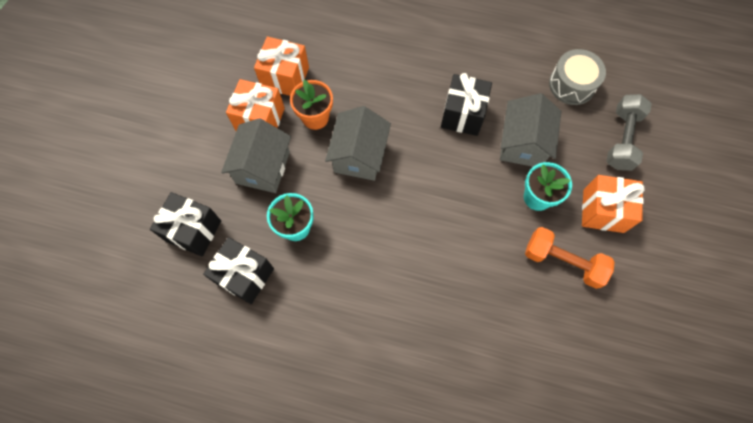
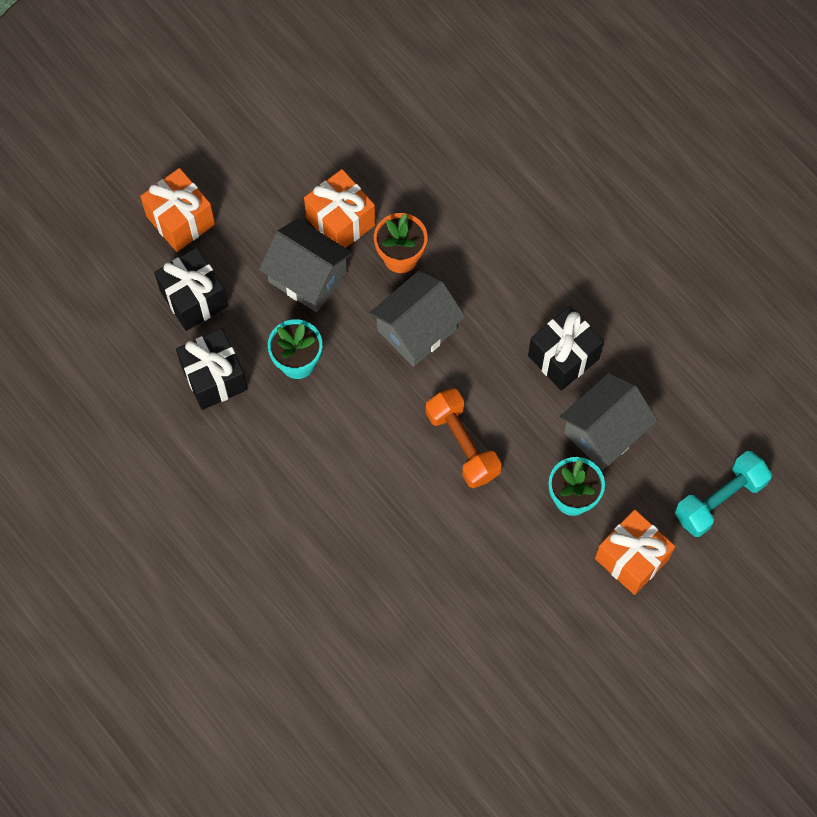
camera: 35 degrees right, 0 degrees up
grey house [221,118,291,193] -> grey house turned 75 degrees clockwise [259,219,353,312]
orange gift [254,36,309,96] -> orange gift moved to [140,168,215,252]
orange dumbbell [525,227,615,289] -> orange dumbbell moved to [426,388,502,488]
grey drum [549,49,606,105] -> none
grey dumbbell [606,94,652,171] -> turquoise dumbbell [675,451,772,537]

